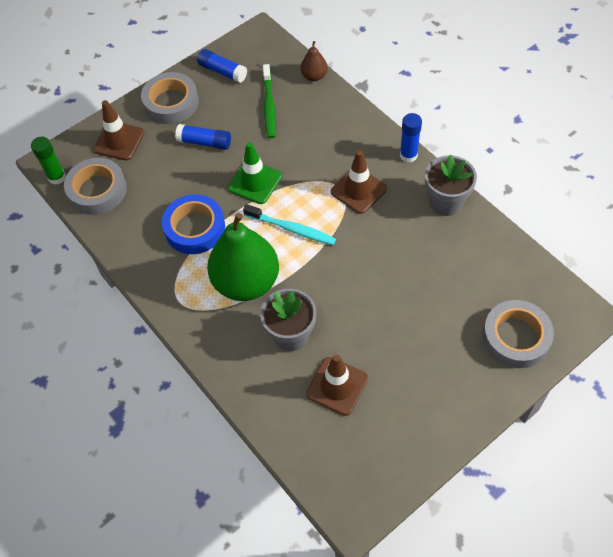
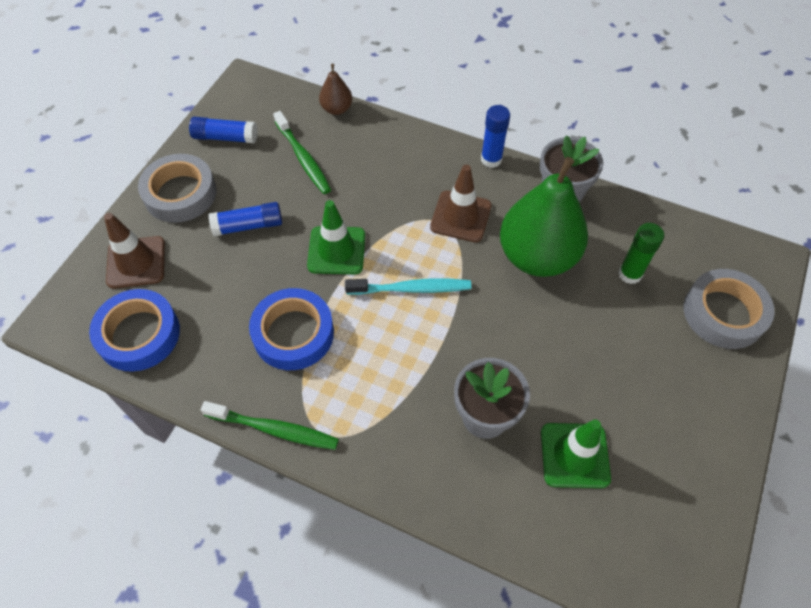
camera: 30 degrees left, 0 degrees up
green glue stick [31,137,66,185] -> green glue stick moved to [618,223,664,284]
grey tape [64,158,127,215] -> blue tape [89,289,180,372]
green pear [207,213,279,301] -> green pear moved to [500,157,588,277]
brown traffic cone [306,355,368,416] -> green traffic cone [541,419,611,488]
none -> green toothbrush [201,401,339,450]

